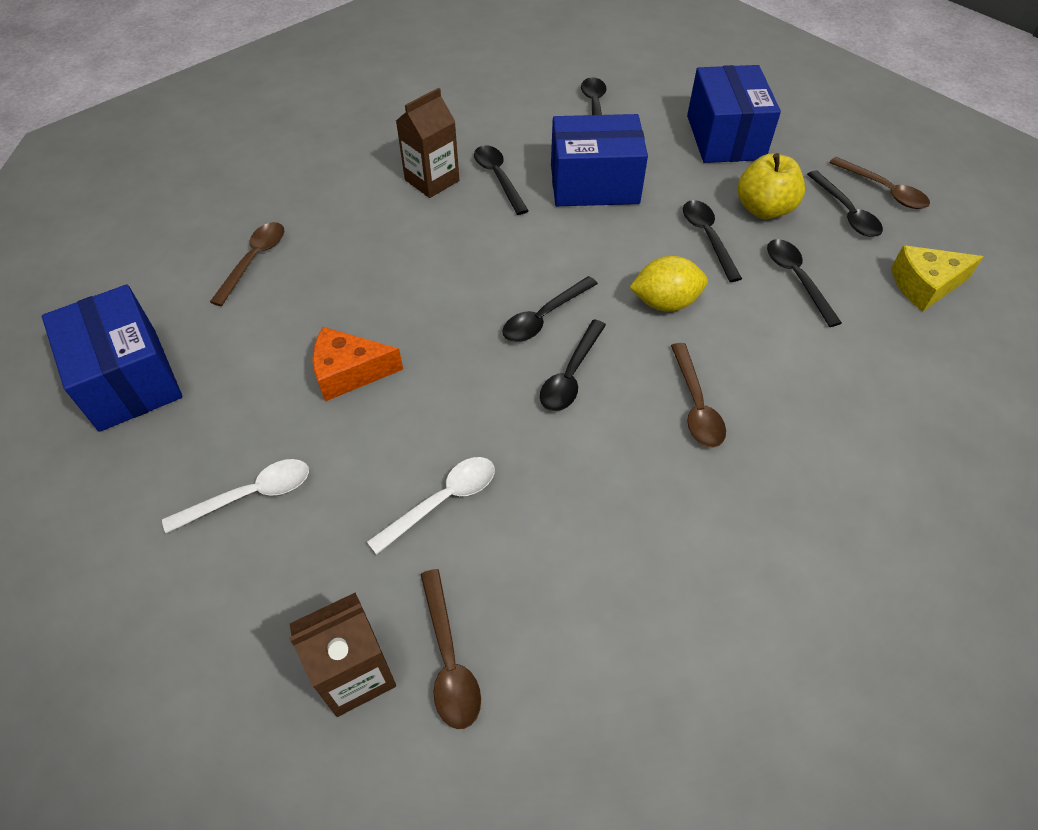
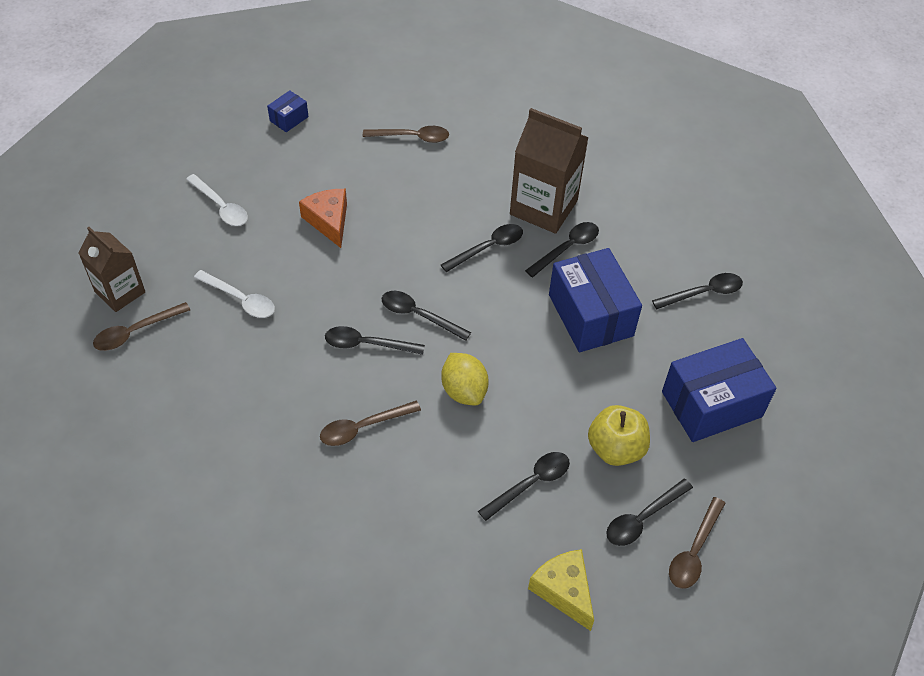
camera: 70 degrees right, 0 degrees up
blue box [42,284,182,432] -> blue box [267,91,309,132], size x0.46
brown carton [396,88,459,198] -> brown carton [510,108,589,234], size x1.53
black spoon [683,200,742,282] -> black spoon moved to [441,224,523,272]

